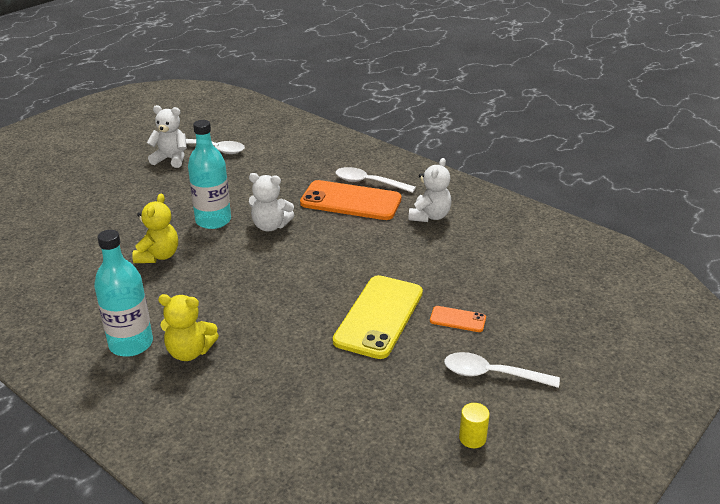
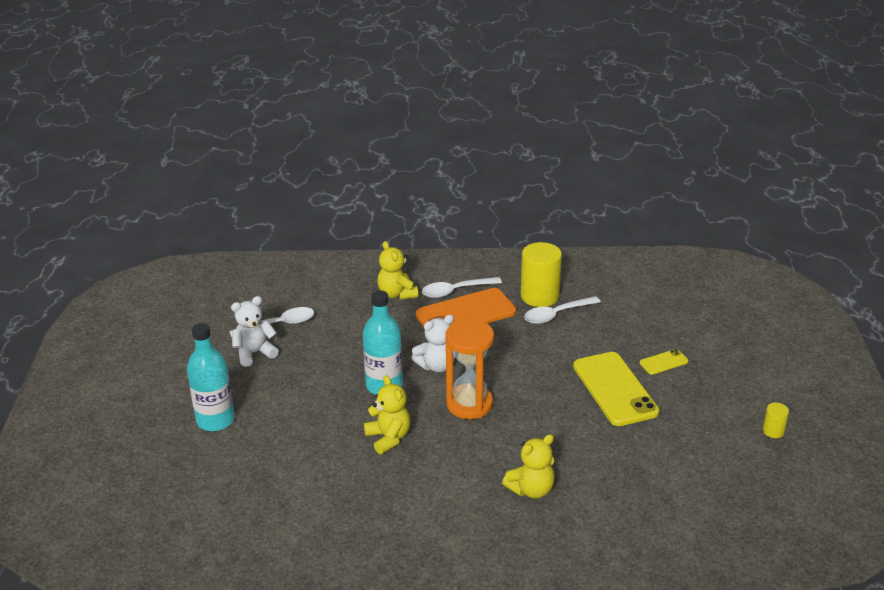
camera: 40 degrees left, 0 degrees up
turquoise bottle [94,230,153,357] -> turquoise bottle moved to [187,323,235,431]
white teddy bear [408,158,452,222] -> yellow cylinder [521,242,562,307]
orange phone [430,306,486,332] -> yellow phone [640,349,689,375]
white spoon [444,352,560,388] -> white spoon moved to [524,296,601,324]
none -> yellow teddy bear [378,241,418,300]
none -> orange hourglass [445,319,494,419]

